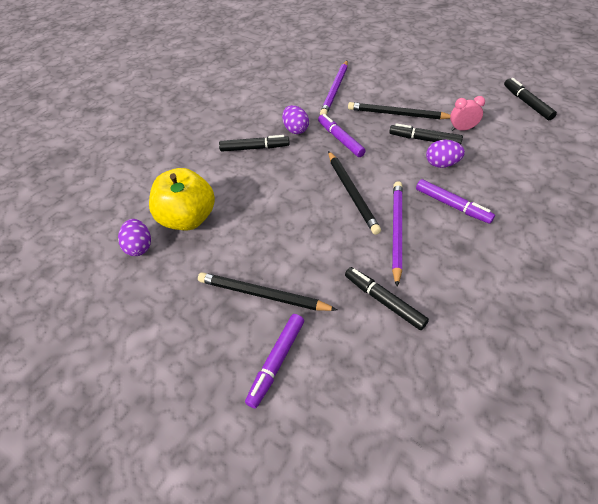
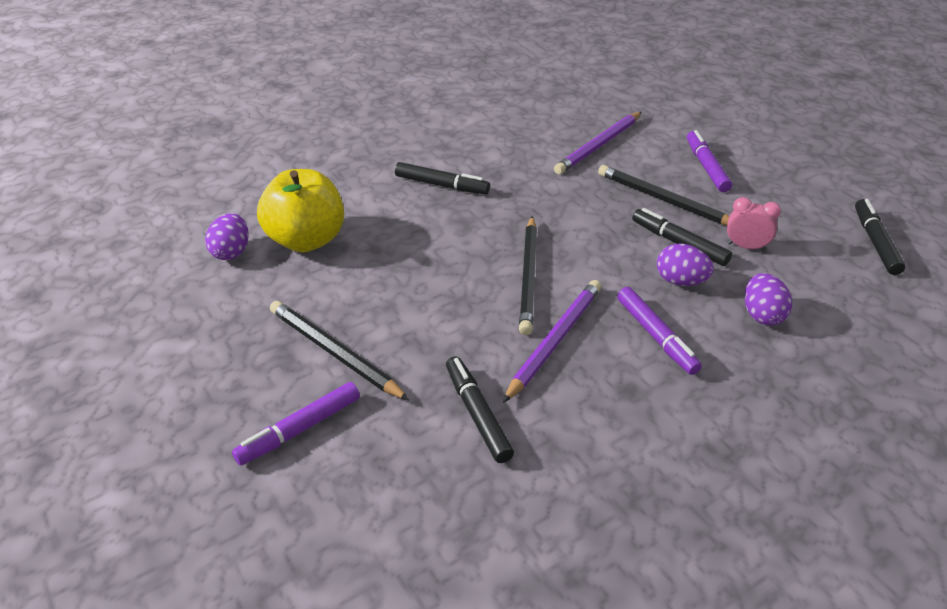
camera: 20 degrees right, 10 degrees down
purple egg [282,105,309,134] -> purple egg moved to [744,273,792,325]
purple marker [318,114,366,157] -> purple marker moved to [687,130,732,192]

